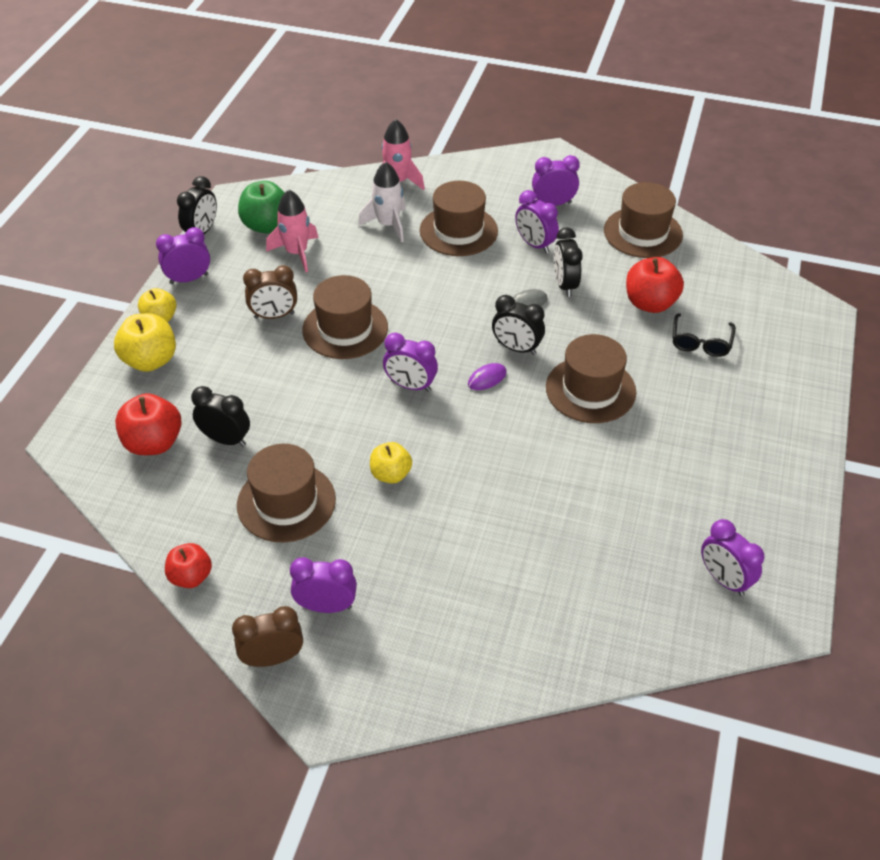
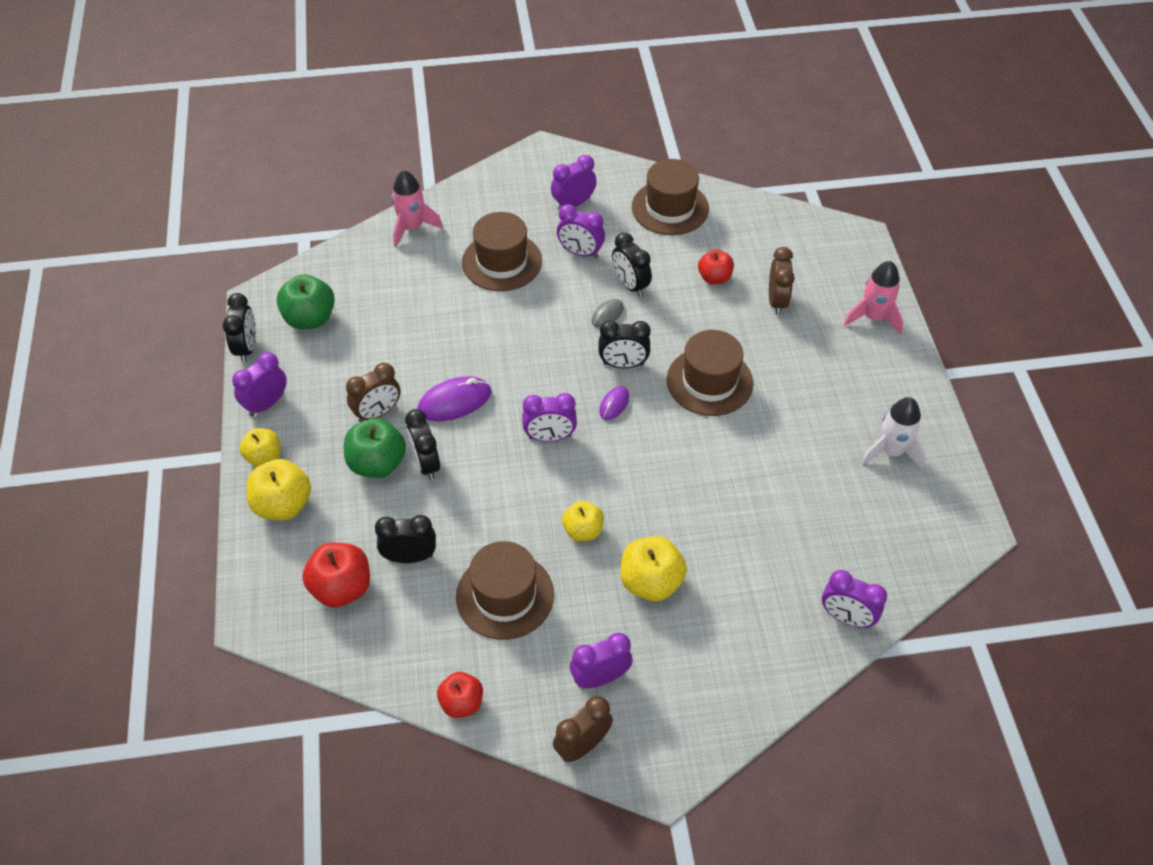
camera: 25 degrees left, 5 degrees up
pink rocket [266,190,318,272] -> pink rocket moved to [844,261,903,334]
brown hat [302,275,388,359] -> purple mouse [417,377,491,421]
white rocket [358,162,406,243] -> white rocket moved to [861,397,926,469]
red apple [626,257,684,313] -> red apple [698,249,734,284], size x0.65
black glasses [672,313,736,357] -> brown clock [769,247,795,315]
purple clock [701,519,764,596] -> purple clock moved to [822,570,887,628]
none -> green apple [344,418,406,478]
none -> black clock [405,409,440,480]
none -> yellow apple [621,536,687,601]

